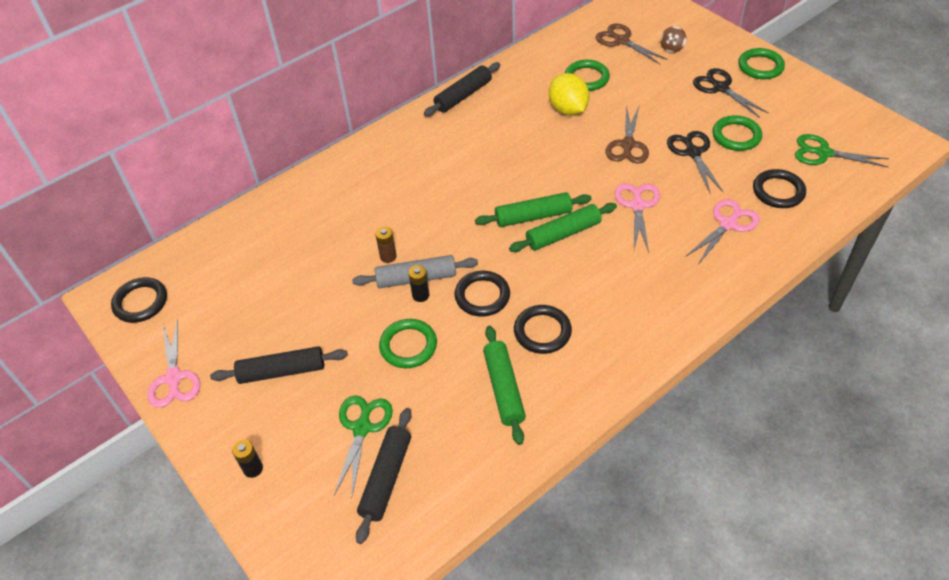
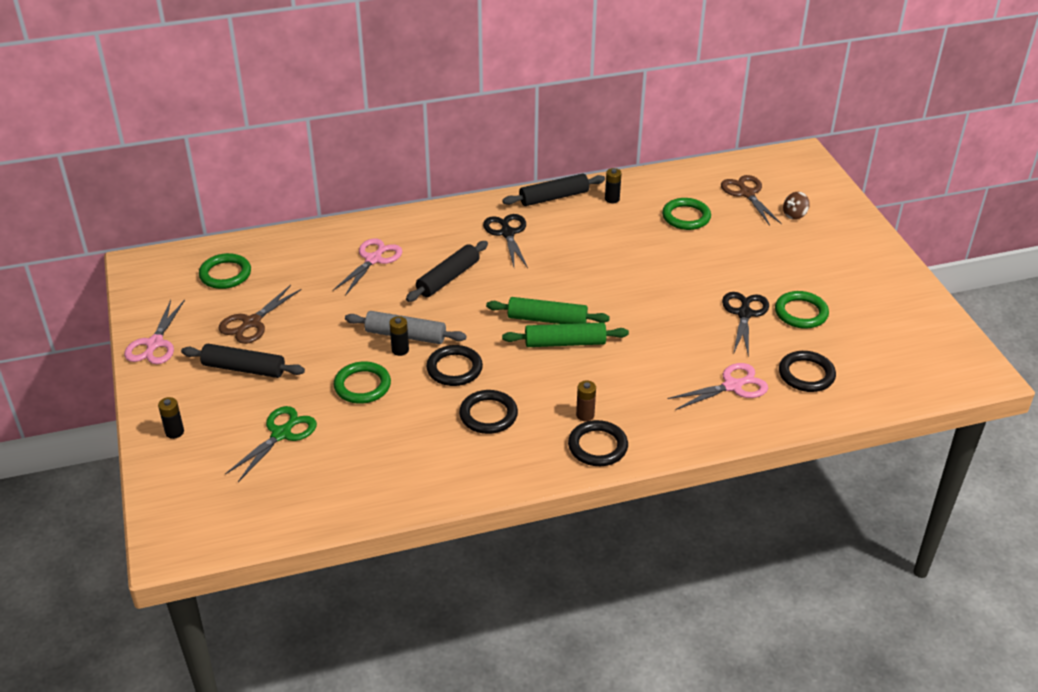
camera: 20 degrees right, 10 degrees down
black ring [111,277,167,323] -> black ring moved to [568,420,628,466]
black rolling pin [356,408,411,544] -> black rolling pin moved to [406,241,488,302]
brown battery [375,226,397,263] -> brown battery moved to [576,381,596,421]
green rolling pin [483,326,526,445] -> none
yellow lemon [549,73,590,115] -> none
brown scissors [606,105,649,164] -> brown scissors moved to [219,285,302,344]
pink scissors [615,183,660,253] -> pink scissors moved to [333,238,402,296]
black scissors [693,68,769,118] -> black scissors moved to [483,214,528,268]
green ring [738,48,785,79] -> green ring moved to [199,253,251,289]
green scissors [795,134,889,168] -> none
none -> black battery [605,168,621,203]

